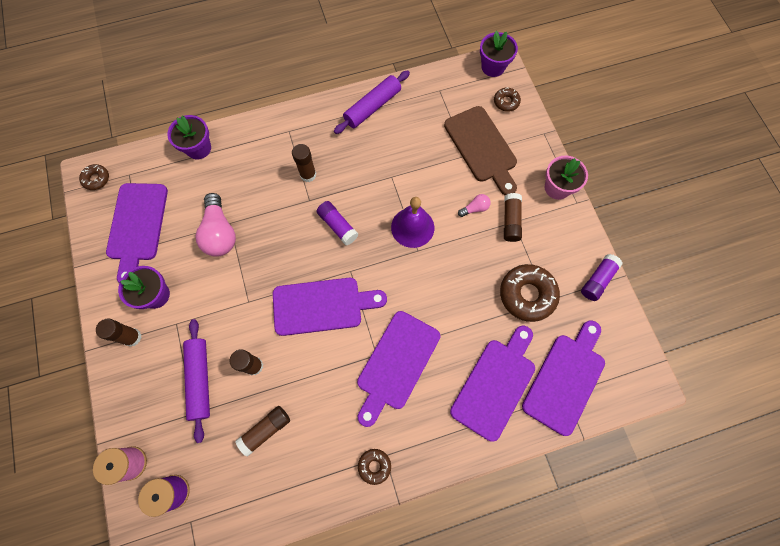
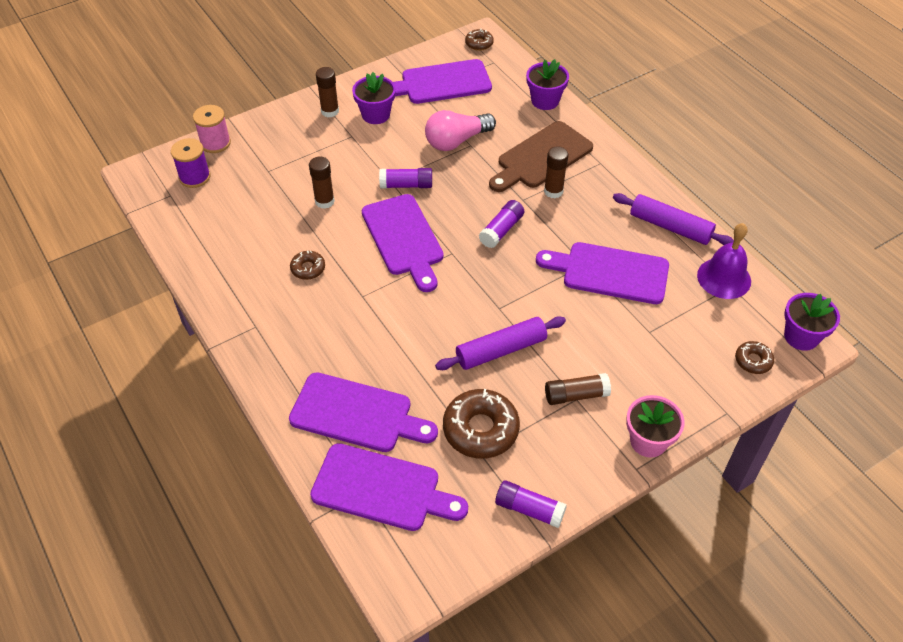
camera: 75 degrees right, 20 degrees down
purple rolling pin [183,319,210,443] -> purple rolling pin moved to [435,316,566,370]
brown glue stick [236,406,290,457] -> none
purple cutting board [357,311,440,427] -> purple cutting board moved to [536,242,669,304]
brown donut [358,449,391,485] -> brown donut moved to [290,251,325,280]
purple bell [391,197,434,248] -> purple bell moved to [697,223,751,299]
brown cutting board [444,106,517,195] -> brown cutting board moved to [489,121,593,192]
pink light bulb [458,194,491,217] -> none
none -> purple glue stick [379,168,432,188]

